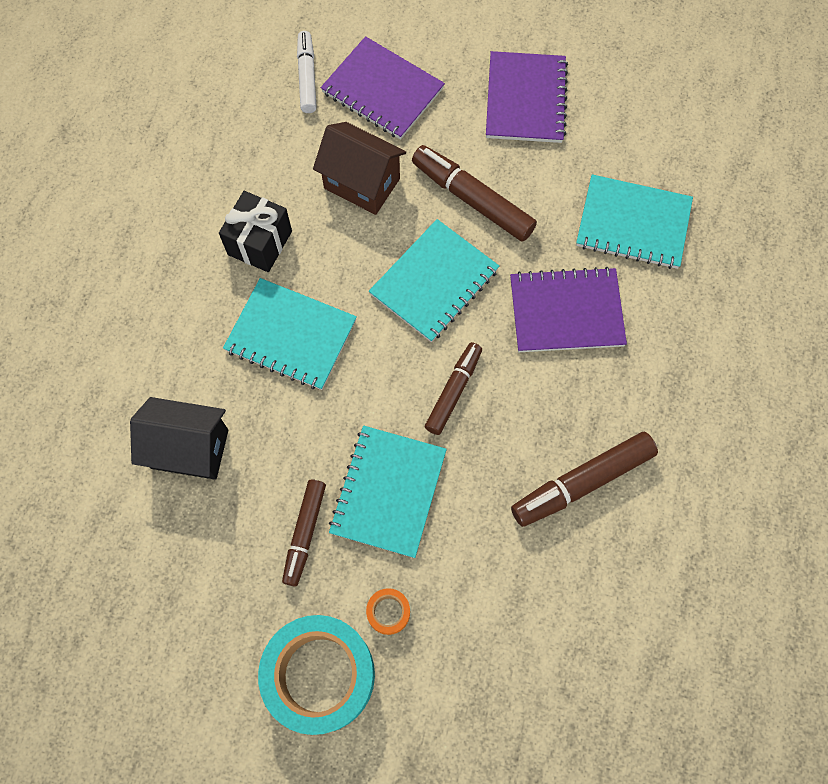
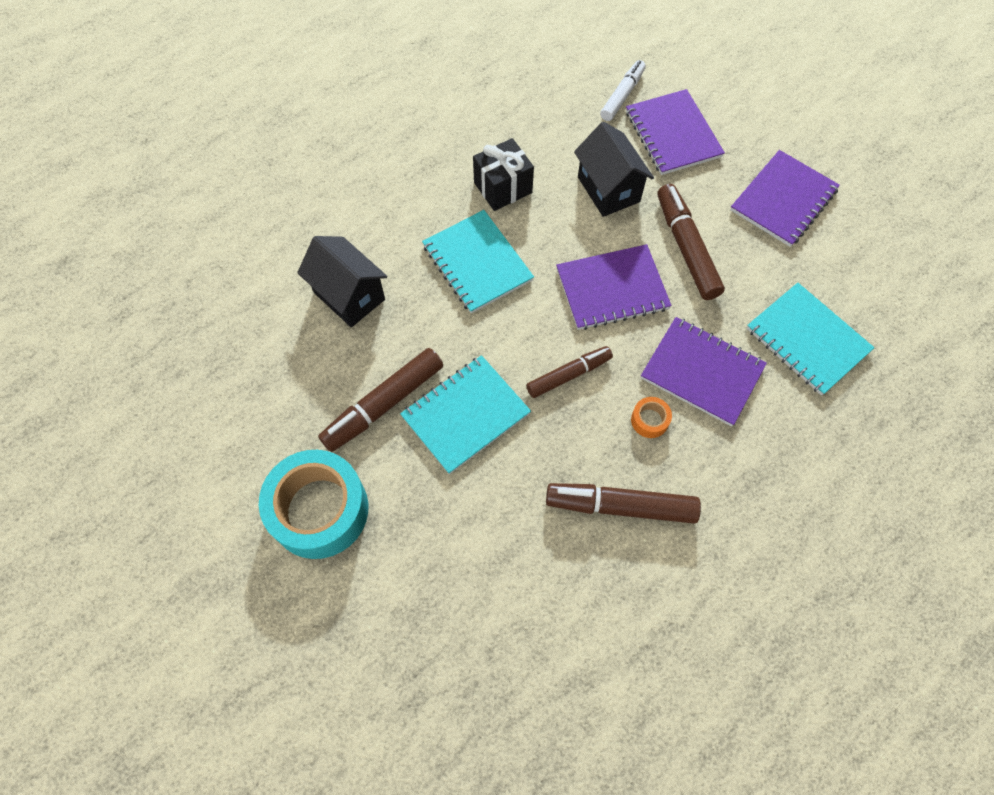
camera: 35 degrees right, 5 degrees down
brown marker [282,479,326,586] -> brown marker [318,348,443,452], size x1.51
brown house [313,122,406,215] -> black house [574,122,654,217]
orange tape [366,588,410,635] -> orange tape moved to [631,397,672,438]
turquoise notebook [369,219,499,342] -> purple notebook [556,244,672,330]

